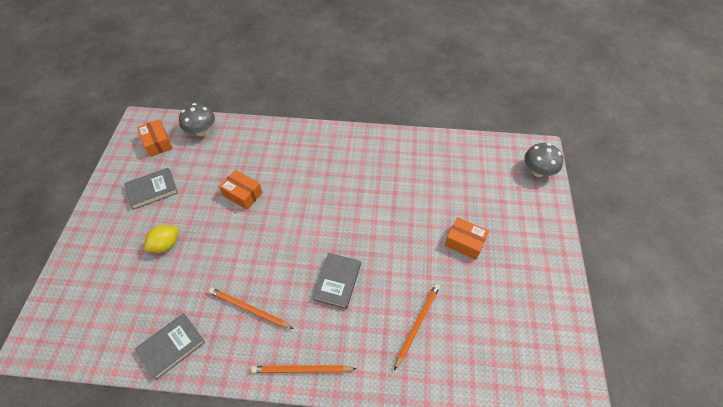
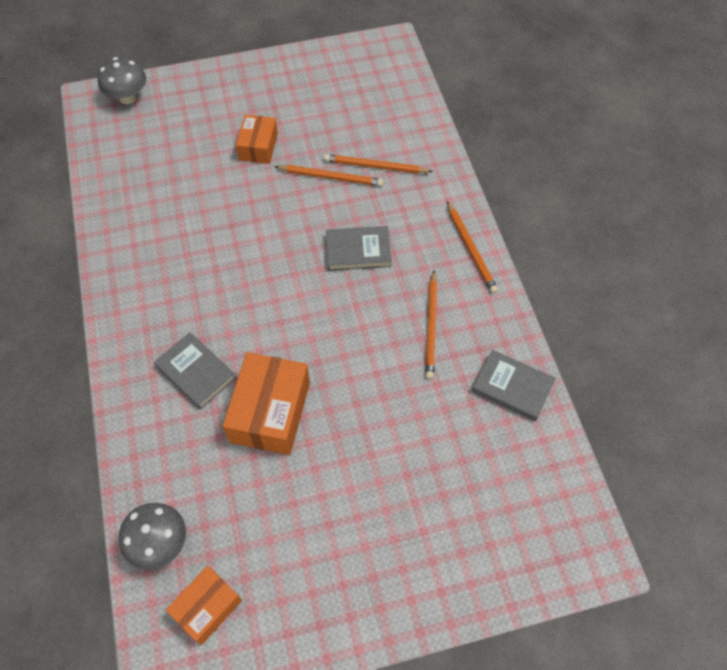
camera: 110 degrees left, 5 degrees up
grey book [124,168,178,210] -> grey book moved to [154,332,236,410]
yellow lemon [144,225,179,253] -> none
orange box [219,170,263,210] -> orange box [223,352,310,455], size x1.62
none -> orange pencil [274,165,383,186]

